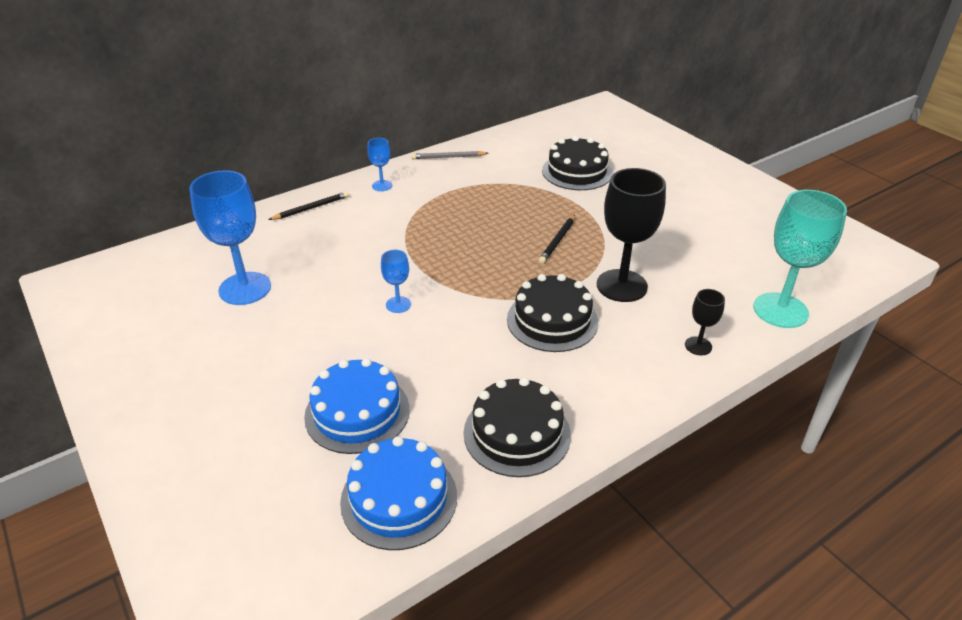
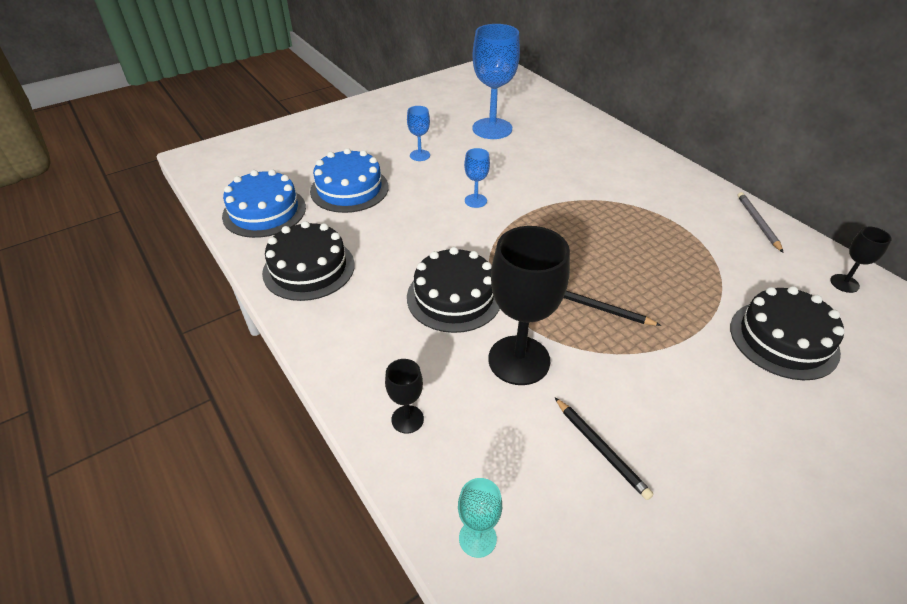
camera: 90 degrees right, 5 degrees up
black pencil [268,191,349,220] -> black pencil moved to [555,398,653,500]
blue goblet [367,138,392,191] -> blue goblet moved to [407,106,430,161]
turquoise goblet [754,190,847,328] -> turquoise goblet [458,478,502,558], size x0.48
none -> black goblet [830,227,892,293]

